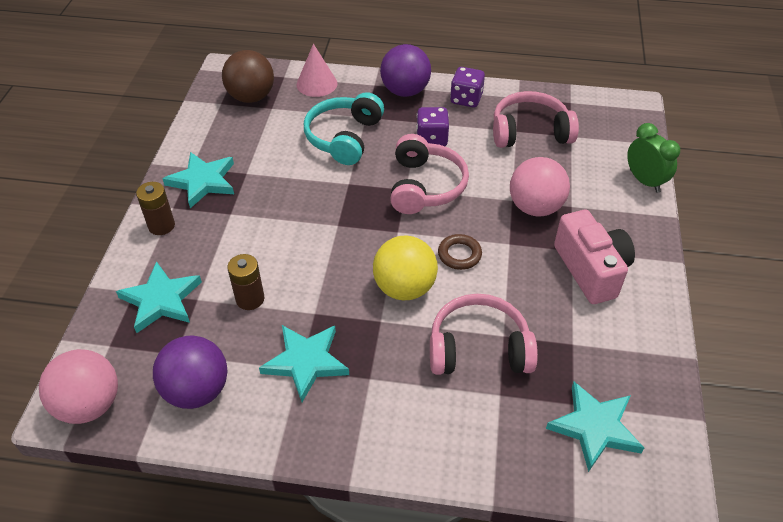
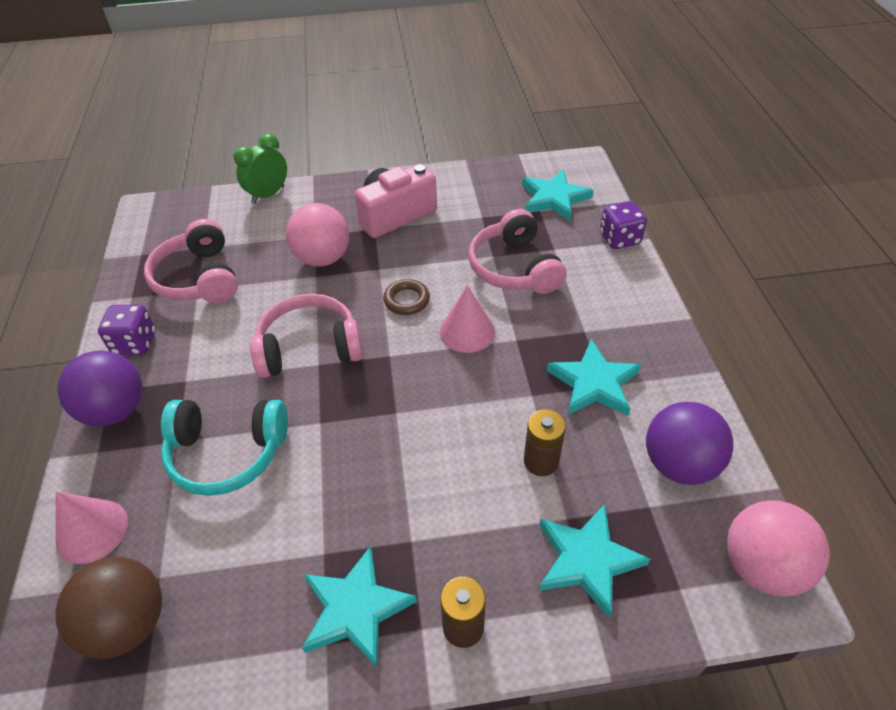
camera: 105 degrees left, 0 degrees up
yellow ball [373,235,438,300] -> pink cone [440,285,495,353]
purple dice [416,107,449,146] -> purple dice moved to [600,201,647,249]

